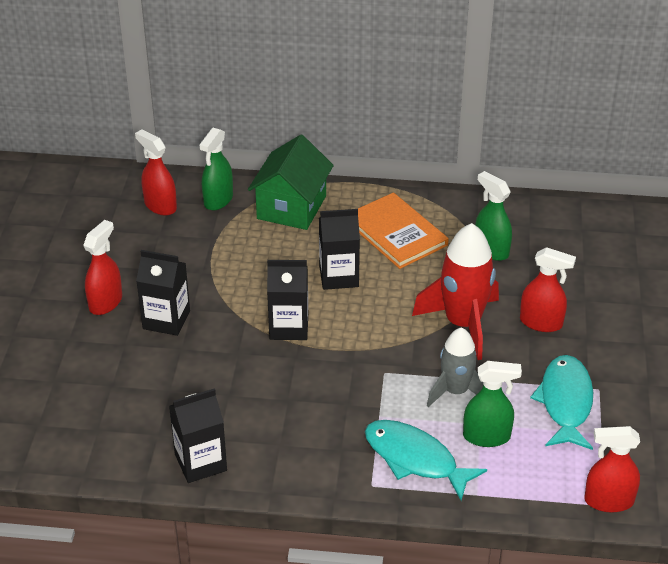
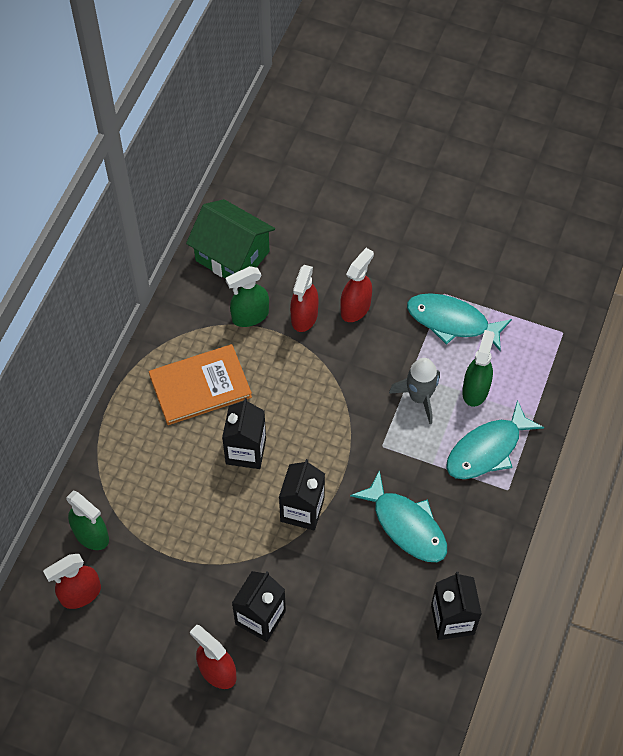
camera: 75 degrees left, 20 degrees up
green house [248,135,334,230] -> green house moved to [186,199,275,279]
red rocket [412,223,499,360] -> none
red spray bottle [584,426,640,512] -> red spray bottle moved to [290,265,319,332]
none -> turquoise fish [350,470,447,562]

